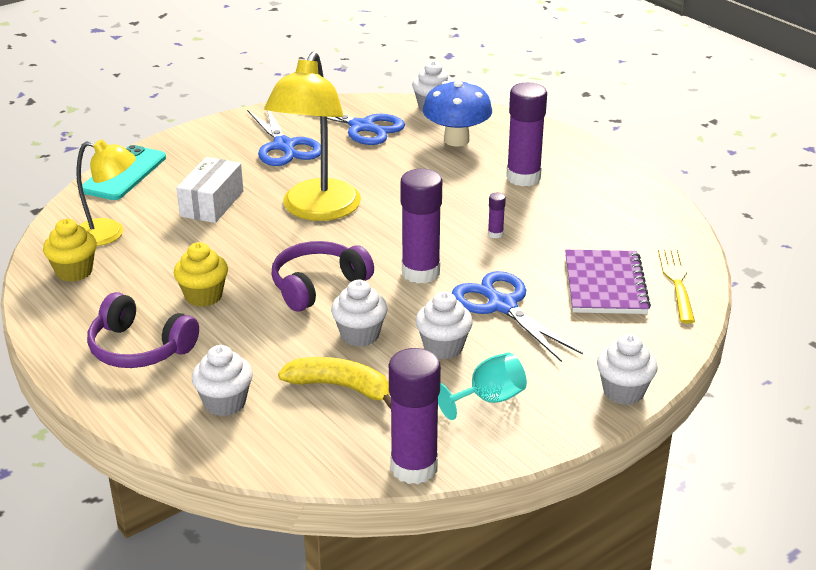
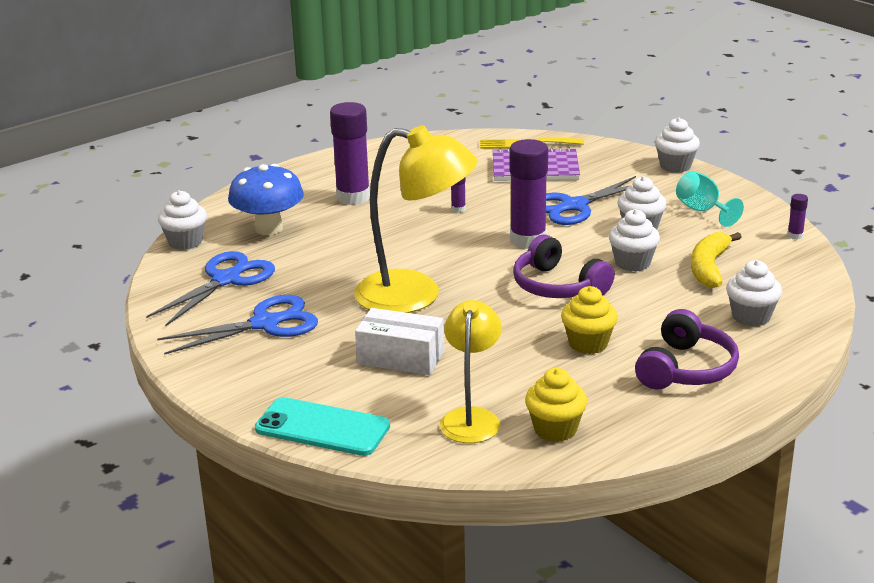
camera: 90 degrees left, 5 degrees down
purple glue stick [389,348,441,484] -> purple glue stick [787,194,808,240], size x0.42

